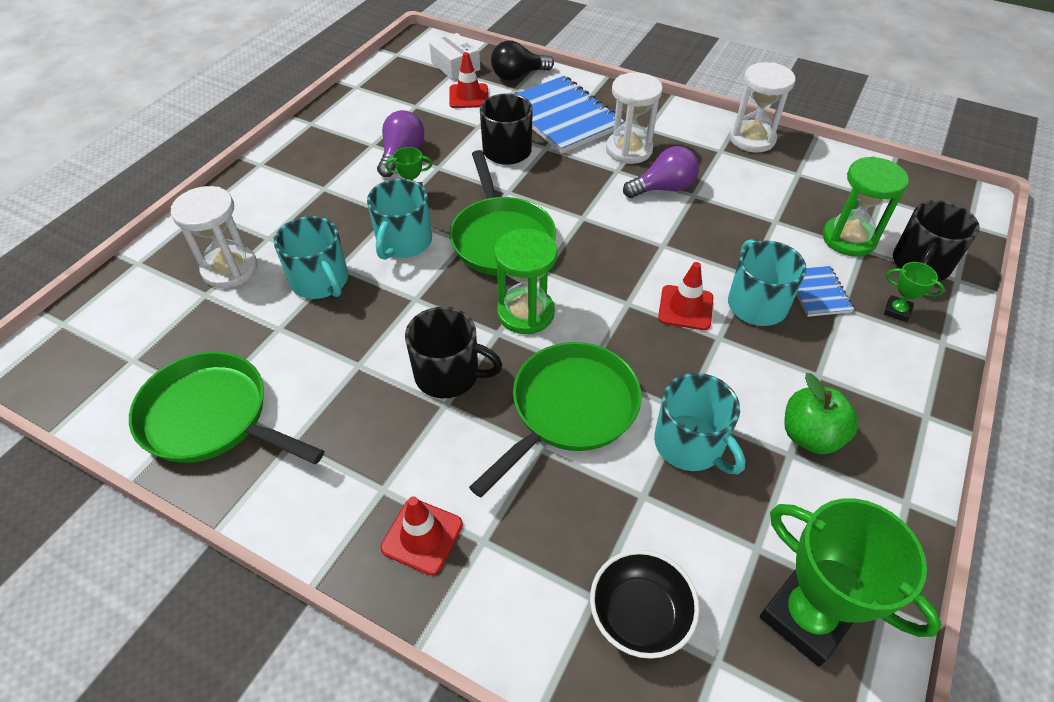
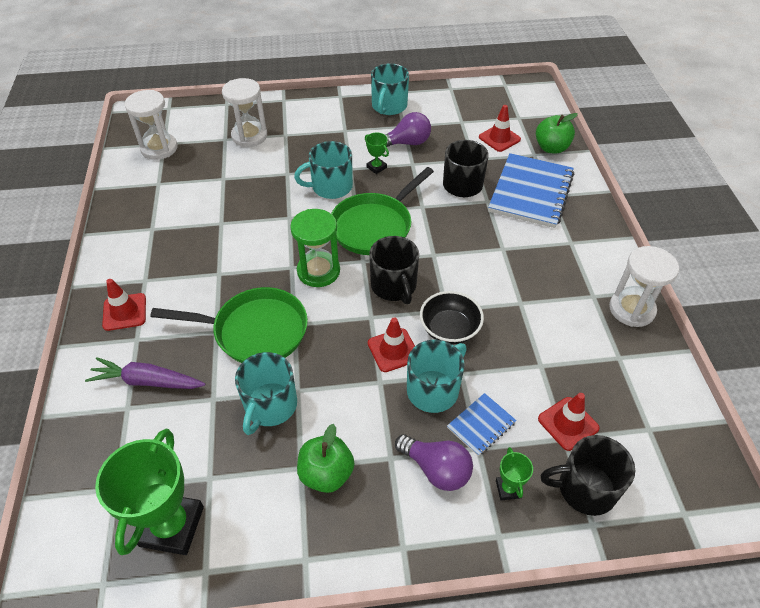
camera: 55 degrees right, 0 degrees up
green pan [129,352,324,464] -> none
turquoise mug [274,216,348,299] -> turquoise mug moved to [371,63,409,115]
black mug [405,307,502,398] -> black mug moved to [369,236,419,304]
white box [429,33,480,80] -> none
black light bulb [491,40,554,81] -> green apple [536,113,578,154]
black bowl [590,550,700,659] -> black bowl moved to [420,291,484,345]
white hourglass [606,73,663,164] -> white hourglass moved to [124,90,178,160]
purple light bulb [623,146,699,198] -> purple light bulb moved to [395,434,473,491]
green hourglass [823,157,909,257] -> red traffic cone [538,393,600,451]
none -> purple carrot [85,357,205,389]

